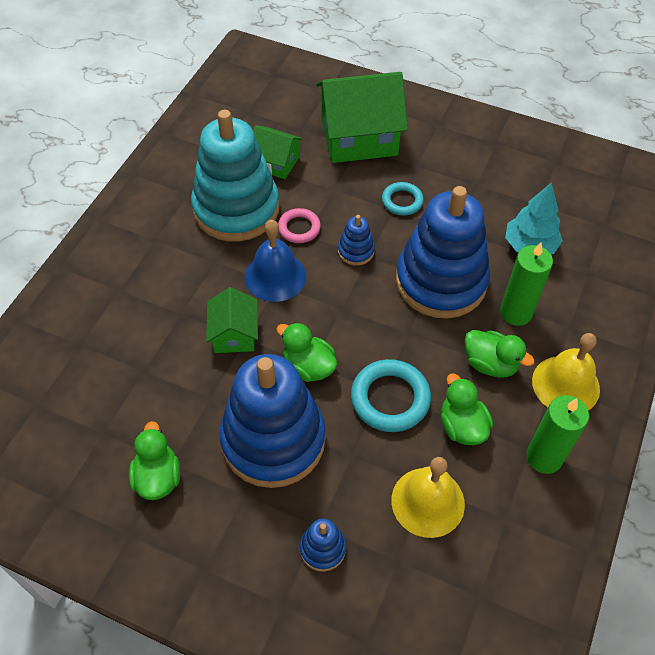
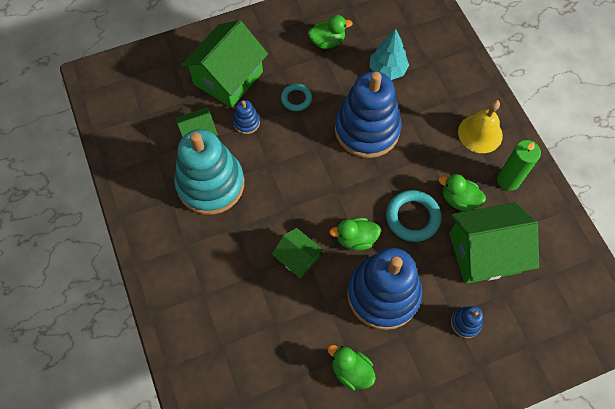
camera: 45 degrees left, 10 degrees up
blue bell [245,220,306,302] -> none
pink ring [278,208,321,243] -> none
blue stacking toy [338,215,375,266] -> blue stacking toy moved to [233,100,260,134]
yellow bell [391,457,465,538] -> green house [449,202,539,284]
green duck [465,330,535,378] -> green duck moved to [308,15,353,49]
green candle [500,242,553,326] -> none

